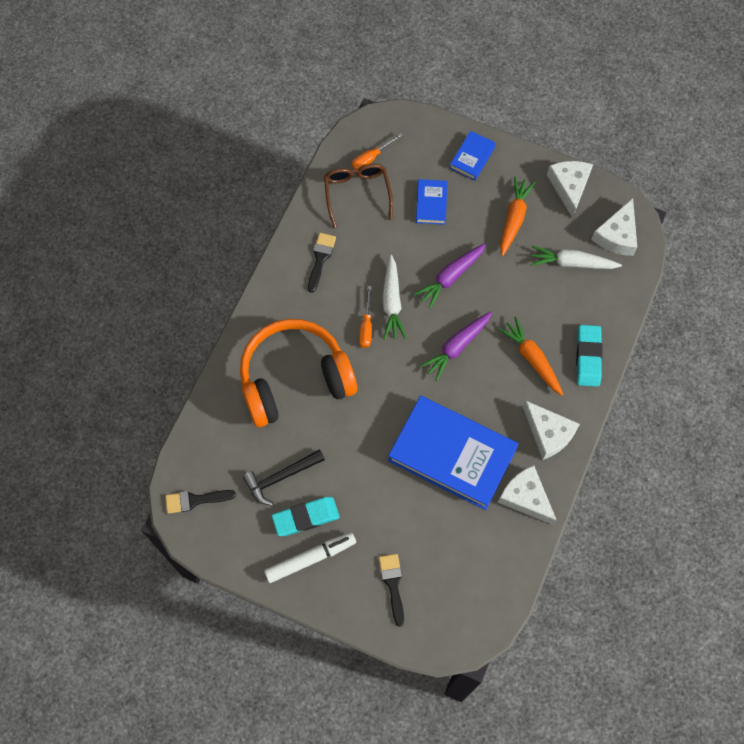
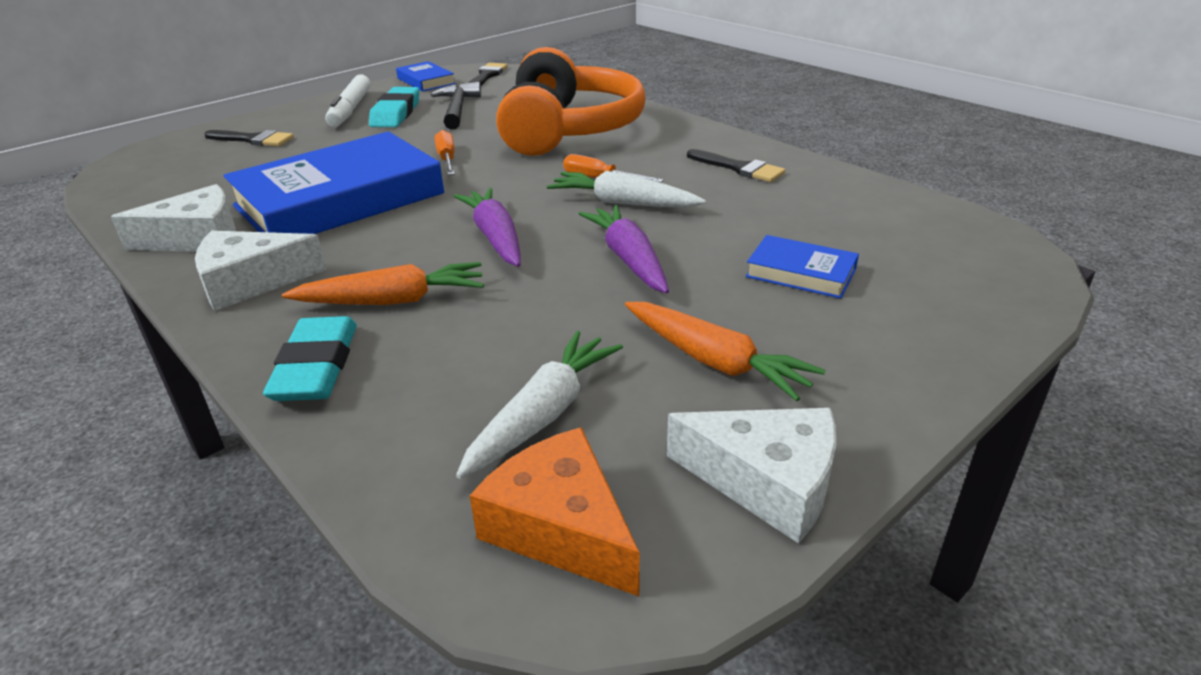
camera: 115 degrees right, 35 degrees down
brown glasses [324,164,393,228] -> none
orange screwdriver [351,132,404,169] -> orange screwdriver moved to [435,130,455,175]
blue book [450,131,496,181] -> blue book moved to [396,61,455,92]
turquoise eraser [576,325,603,387] -> turquoise eraser turned 60 degrees clockwise [263,316,357,401]
white cheese [591,198,637,256] -> orange cheese [470,427,640,596]

